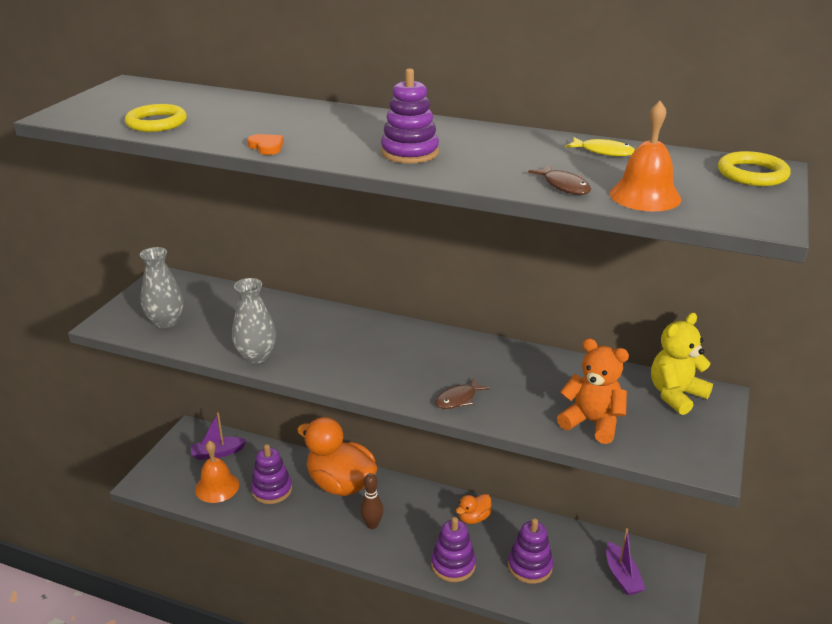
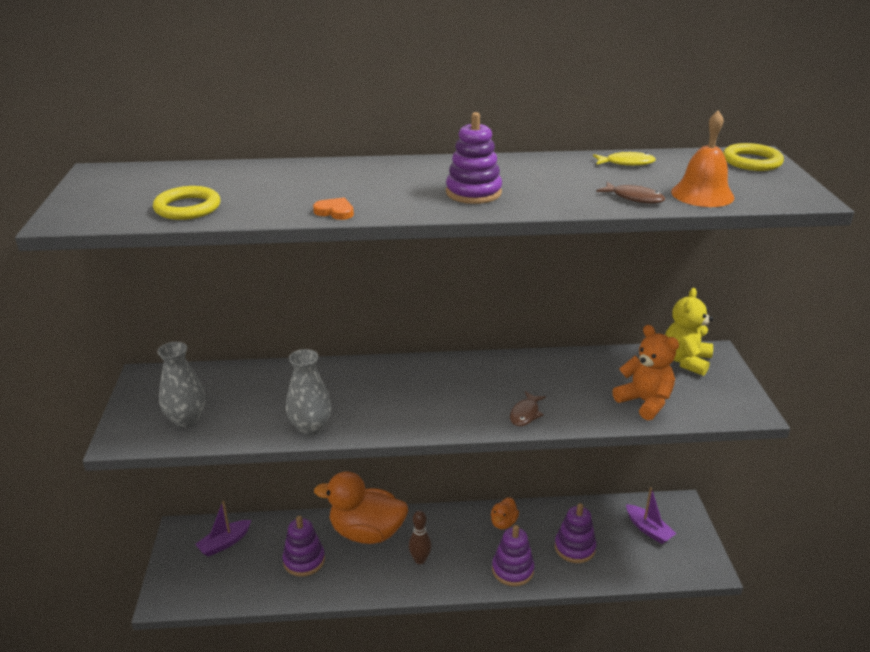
camera: 25 degrees left, 0 degrees up
orange bell [195,440,239,503] -> none
orange teddy bear [557,338,629,444] -> orange teddy bear turned 45 degrees clockwise [613,325,679,420]

